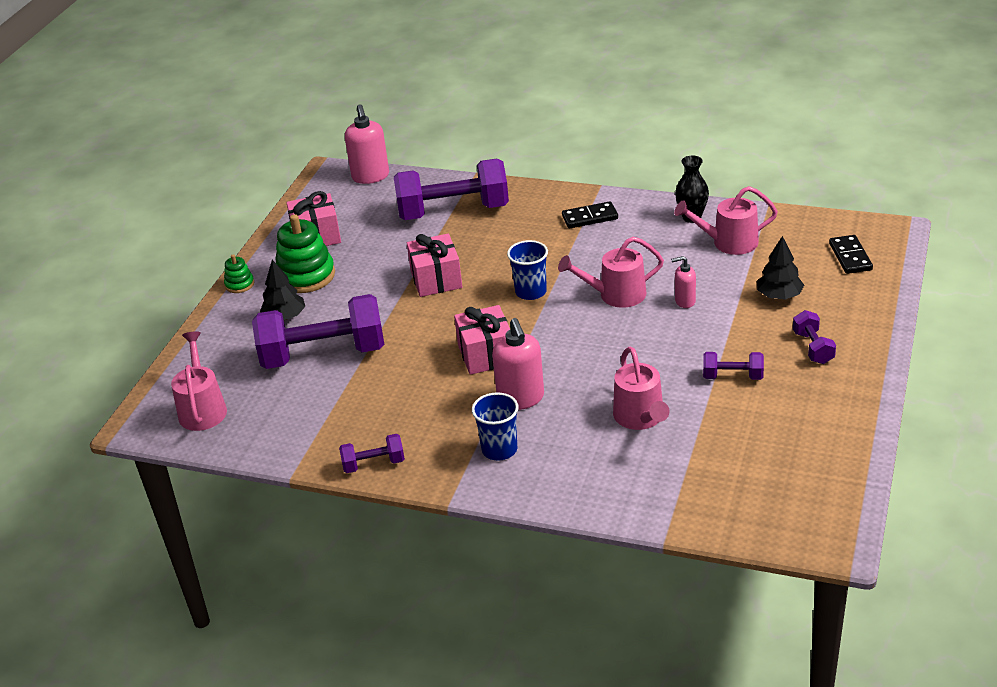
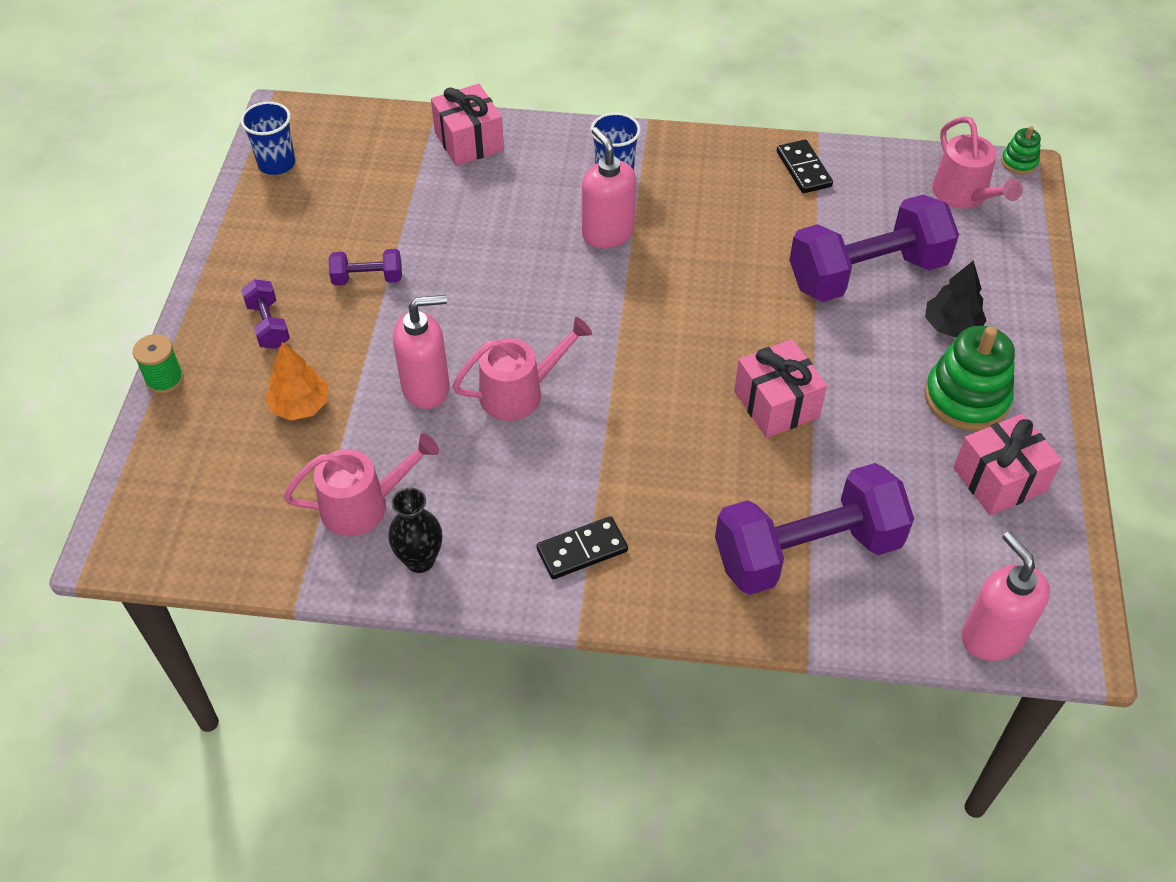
camera: 165 degrees right, 15 degrees up
green stacking toy [224,254,254,293] -> green stacking toy moved to [1001,126,1041,175]
purple dumbbell [339,434,405,473] -> none
pink gift [454,305,510,375] -> pink gift moved to [431,84,504,166]
blue cup [507,240,548,300] -> blue cup moved to [240,102,295,175]
pink watering can [613,347,670,430] -> none
pink soap dispenser [671,256,696,308] -> pink soap dispenser [393,295,450,409], size x1.75
black tree [757,236,804,299] -> orange tree [265,342,328,421]
black domino [829,235,873,274] -> black domino moved to [777,140,833,193]
none -> green spool [133,334,184,394]

